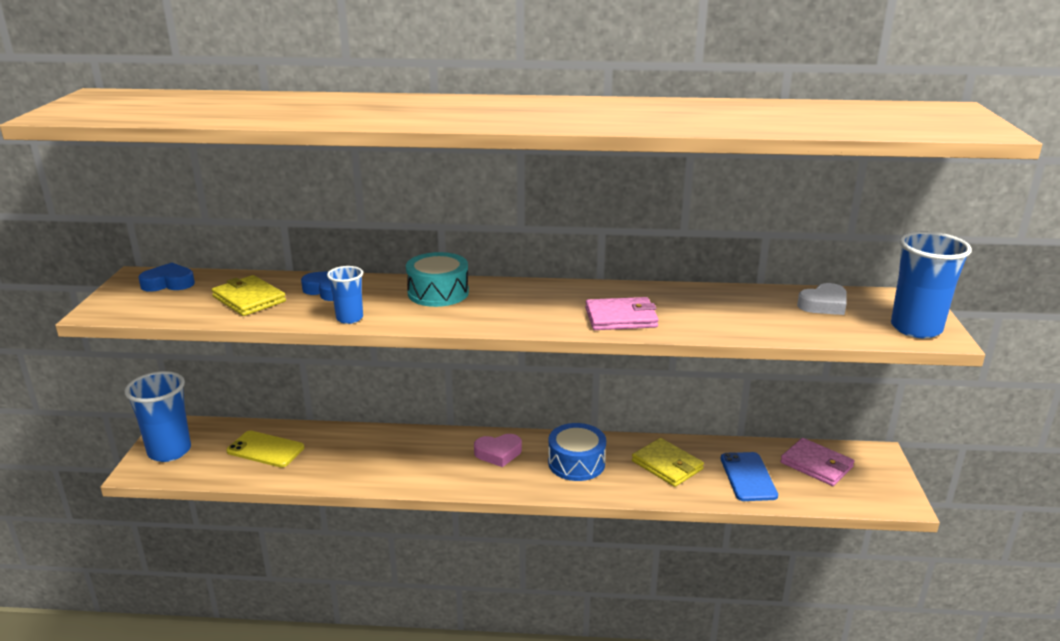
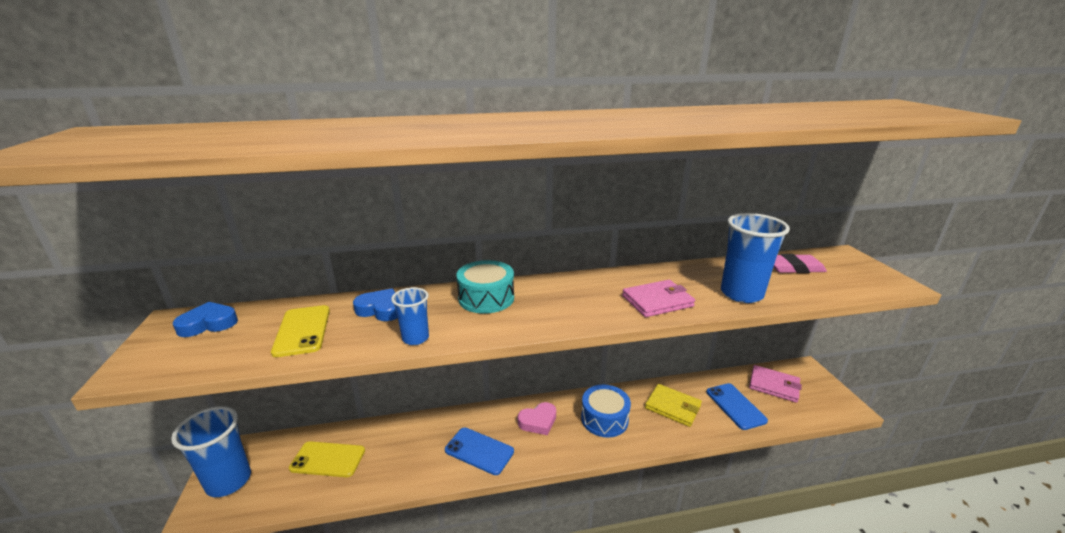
camera: 15 degrees left, 0 degrees up
yellow wallet [211,275,286,316] -> yellow phone [271,305,330,357]
white heart [797,283,847,315] -> pink eraser [774,254,827,273]
blue cup [891,231,972,338] -> blue cup moved to [721,213,790,303]
none -> blue phone [445,428,514,475]

